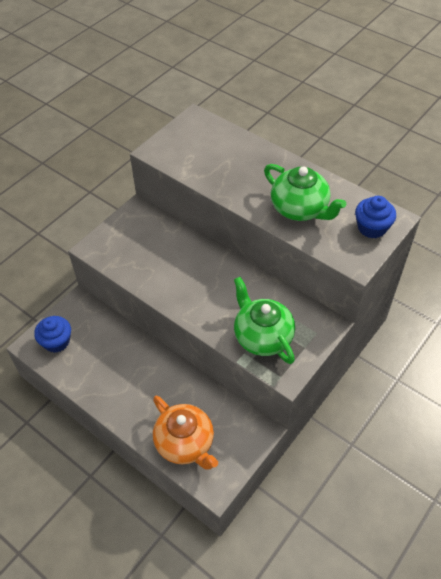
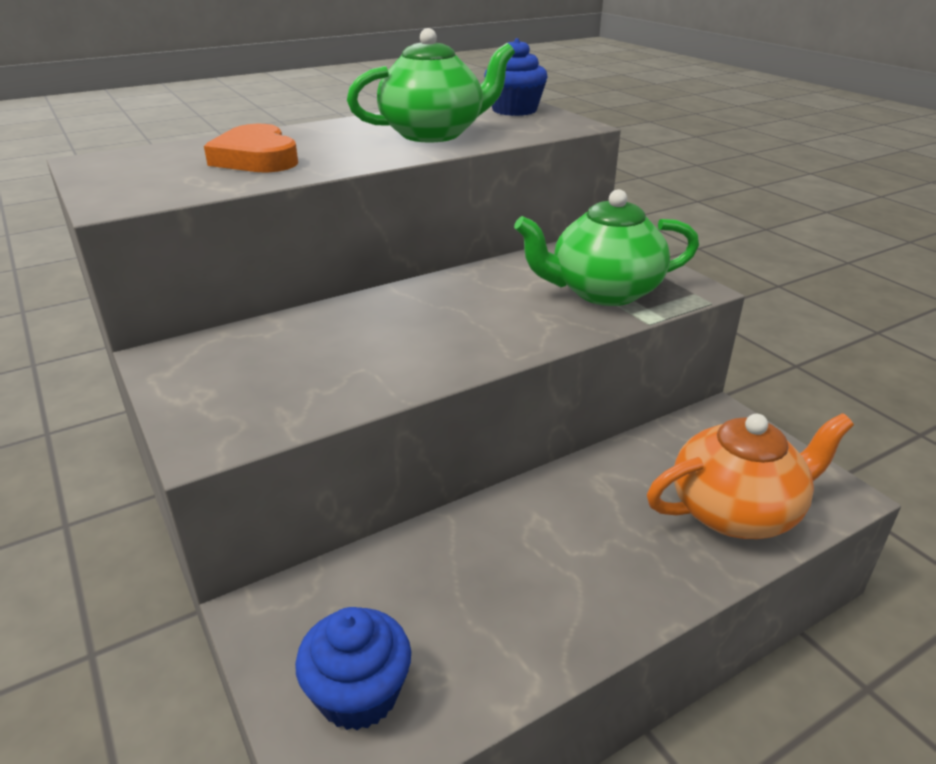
camera: 70 degrees left, 20 degrees down
none -> orange heart [204,124,298,173]

